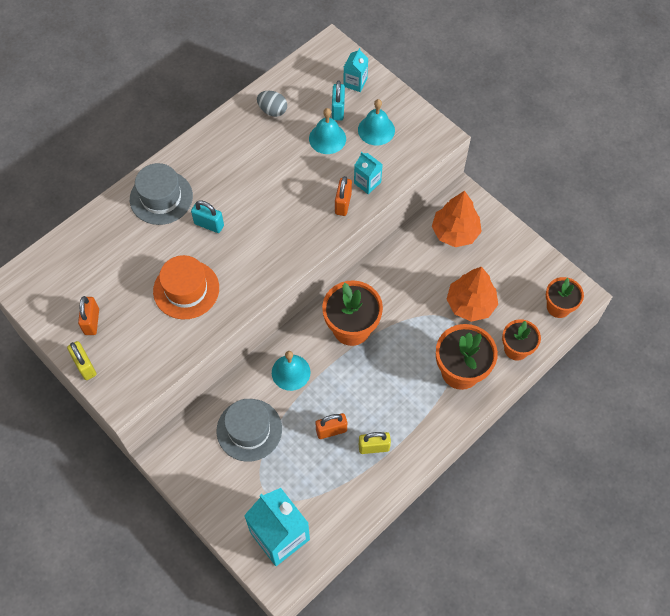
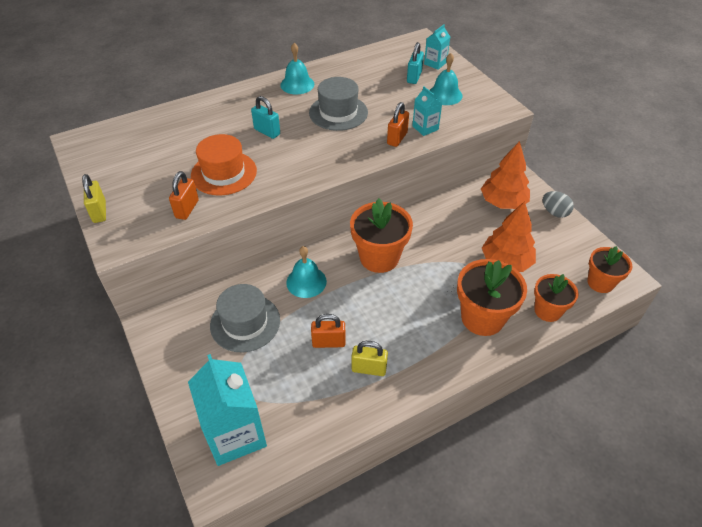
camera: 15 degrees right, 15 degrees down
orange padlock [78,296,99,335] -> orange padlock moved to [169,171,199,220]
grey hat [130,163,193,225] -> grey hat moved to [309,77,368,131]
grey egg [257,91,287,117] -> grey egg moved to [543,191,574,218]
turquoise bell [309,108,346,154] -> turquoise bell moved to [280,43,314,95]

